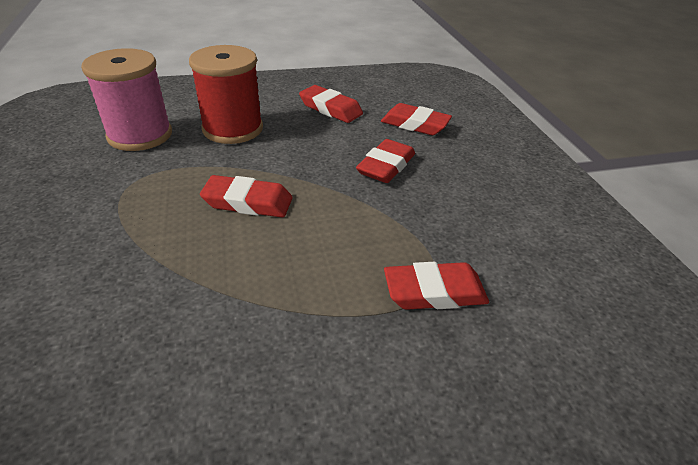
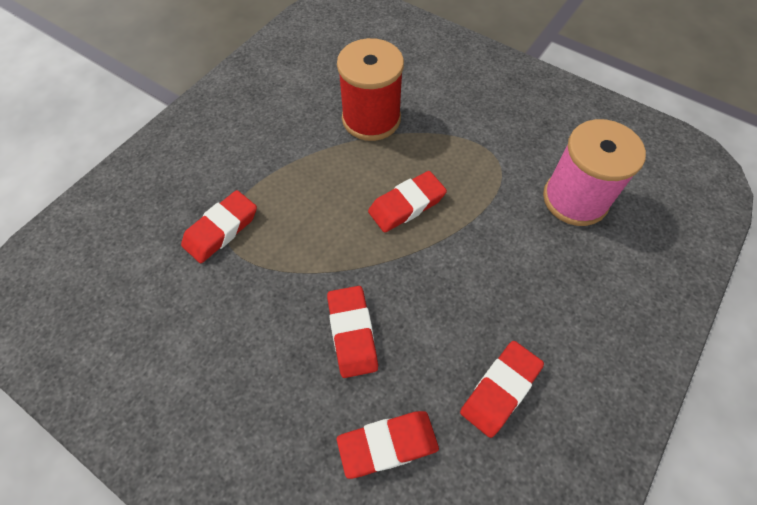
camera: 140 degrees right, 20 degrees up
red spool [189,45,263,144] -> red spool moved to [337,38,404,141]
red eraser [299,85,363,123] -> red eraser turned 45 degrees counterclockwise [460,341,544,438]

